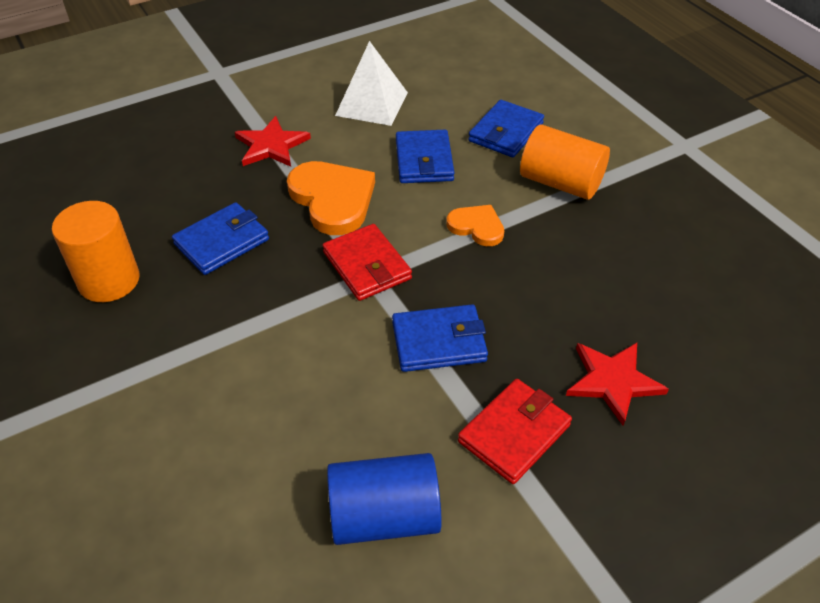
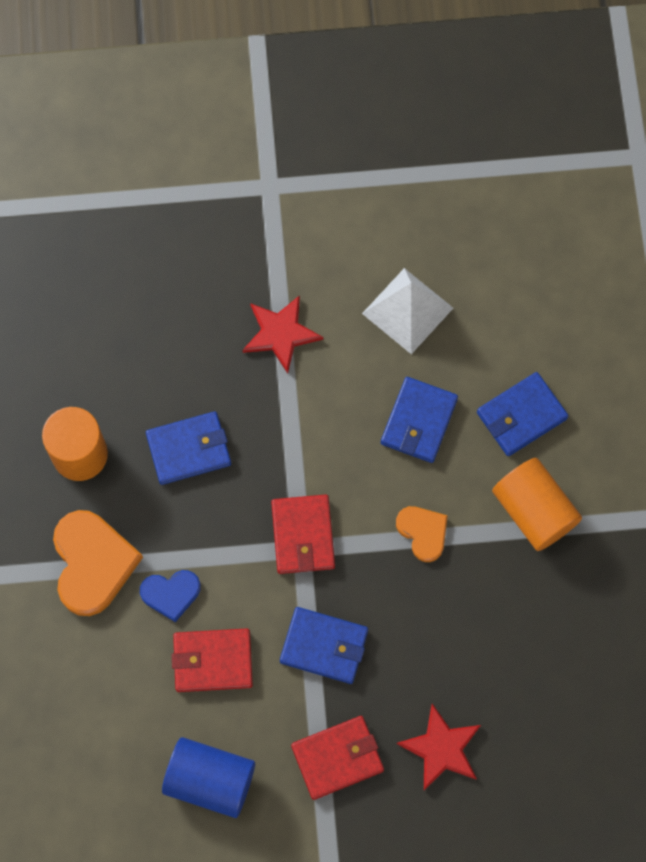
camera: 25 degrees right, 25 degrees up
orange heart [287,161,375,235] -> orange heart moved to [53,510,143,616]
none -> blue heart [140,570,201,622]
none -> red wallet [172,628,253,692]

